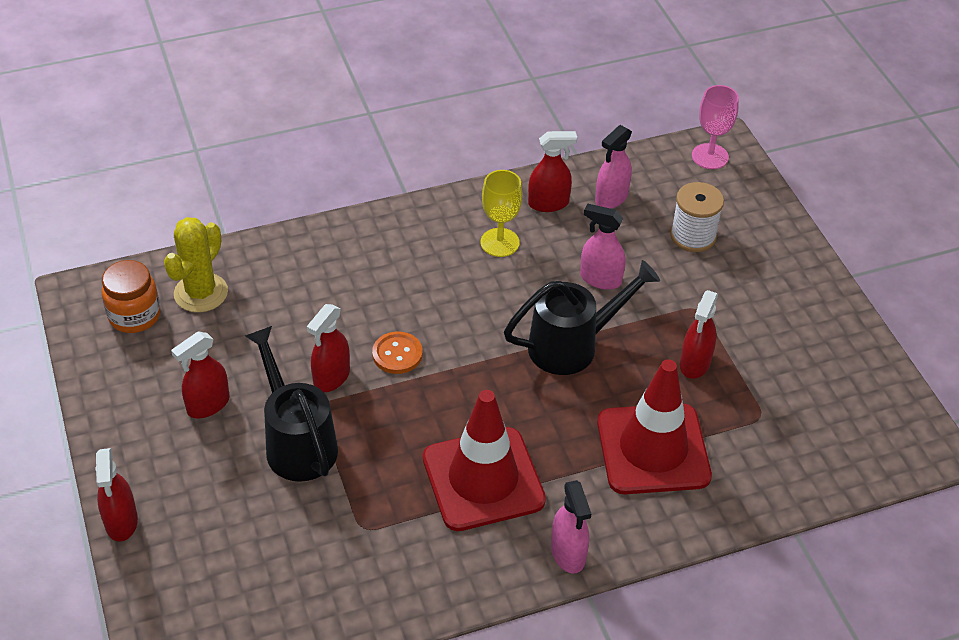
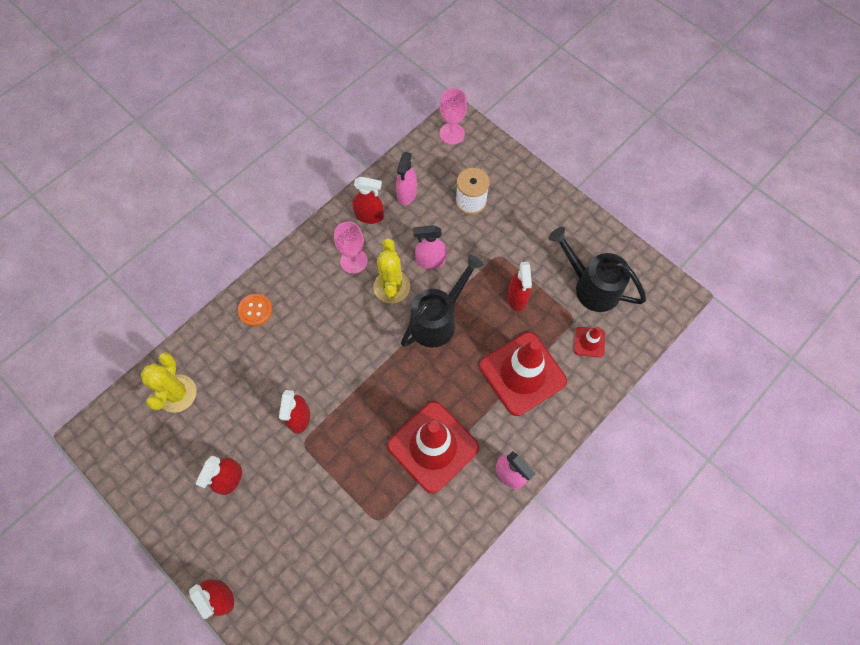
camera: 25 degrees left, 20 degrees up
orange jar [101,260,160,333] -> none
black watering can [245,326,338,482] -> black watering can moved to [548,227,646,312]
orange button [372,332,423,374] -> orange button moved to [238,294,272,326]
yellow goblet [481,170,522,257] -> pink goblet [334,222,368,274]
red spray bottle [528,131,577,212] -> red spray bottle turned 45 degrees clockwise [353,177,384,224]
none -> yellow cactus [373,238,410,304]
none -> red traffic cone [574,327,605,357]

